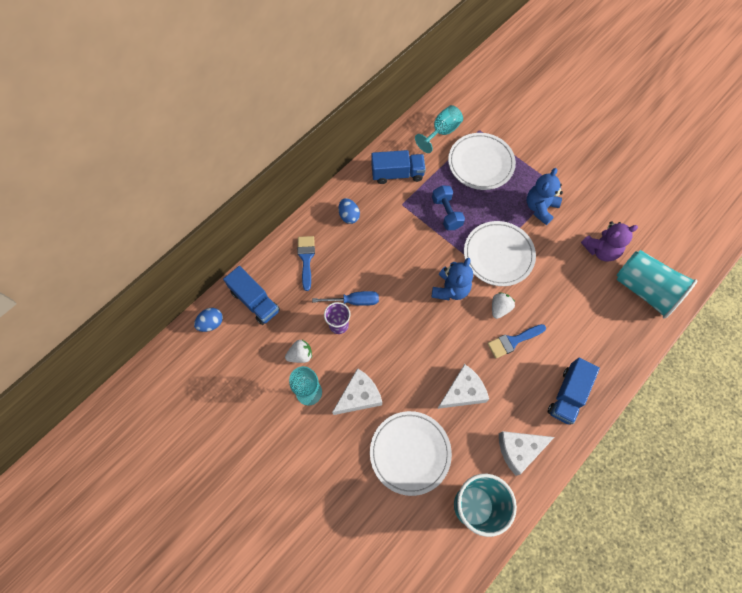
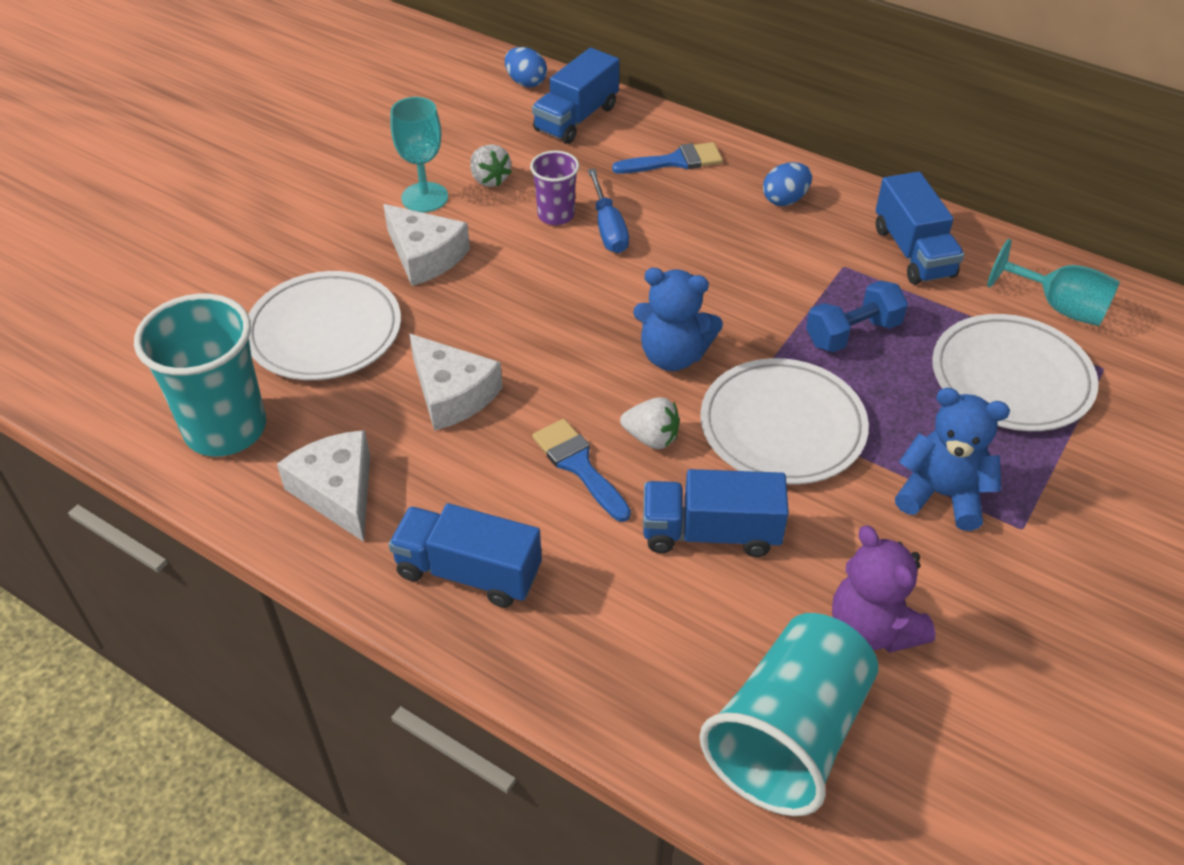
camera: 80 degrees right, 20 degrees down
none -> blue truck [643,469,789,557]

